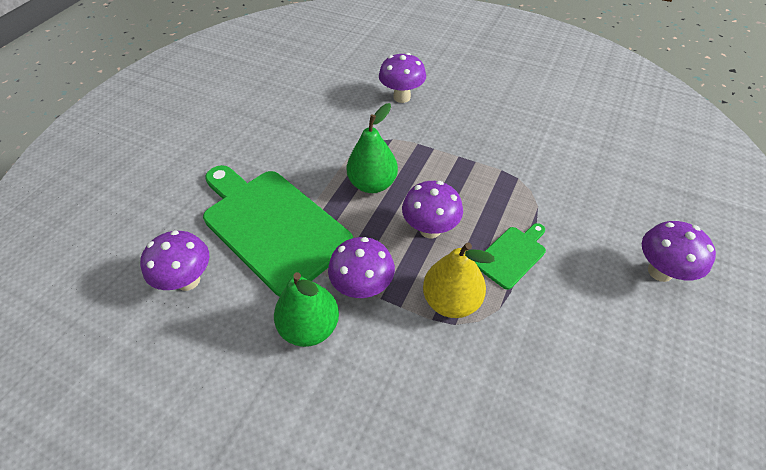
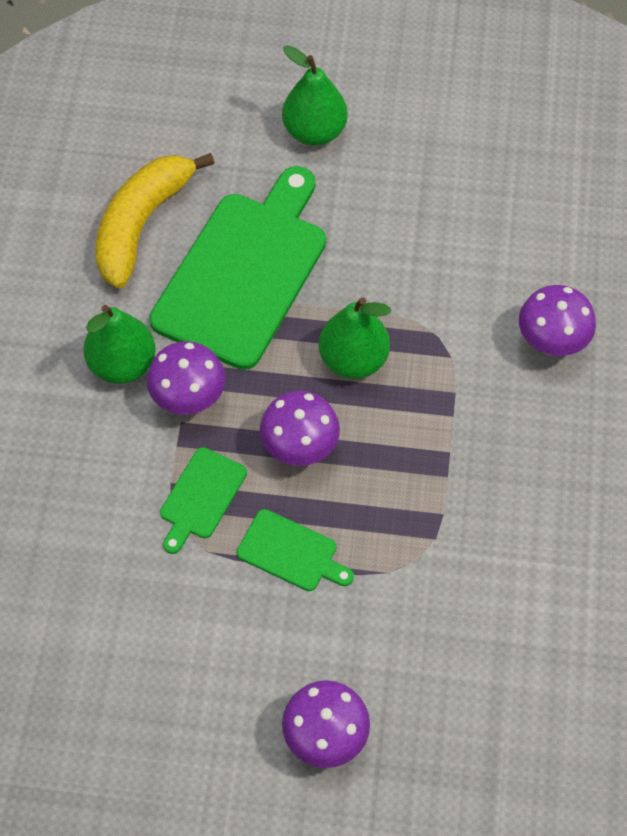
camera: 70 degrees right, 10 degrees up
purple mushroom [140,230,209,291] -> yellow banana [95,153,215,288]
yellow pear [423,243,495,318] -> green cutting board [160,447,247,554]
none -> green pear [282,45,348,146]

